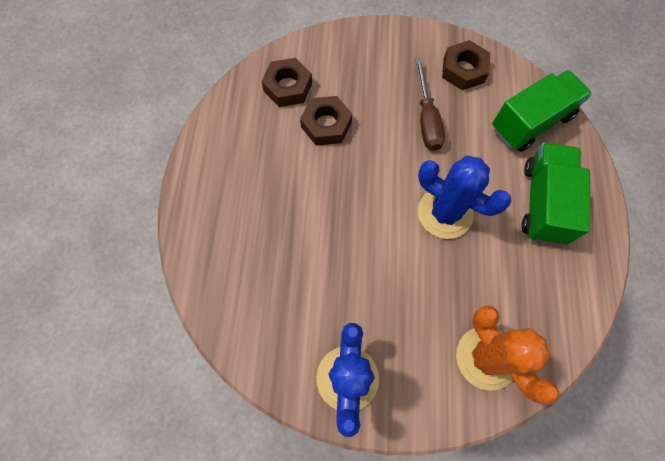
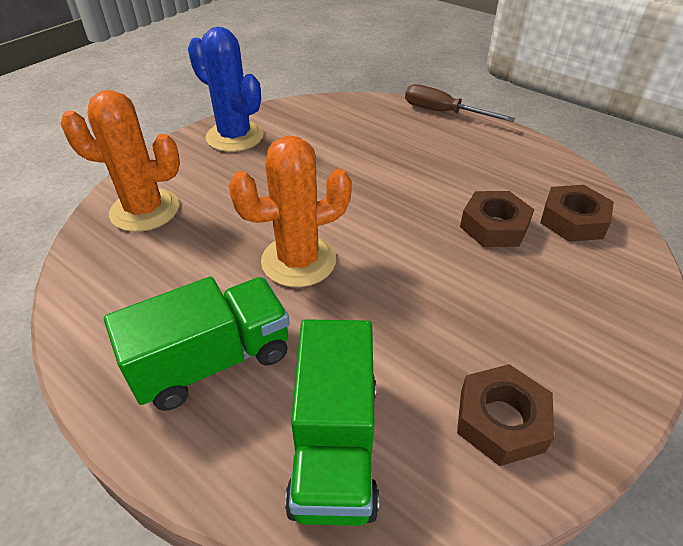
camera: 125 degrees right, 25 degrees down
brown screwdriver [415,58,445,151] -> brown screwdriver moved to [405,84,515,122]
blue cactus [418,156,511,239] -> orange cactus [228,136,352,287]
green truck [521,143,590,245] -> green truck turned 75 degrees counterclockwise [104,277,290,411]

